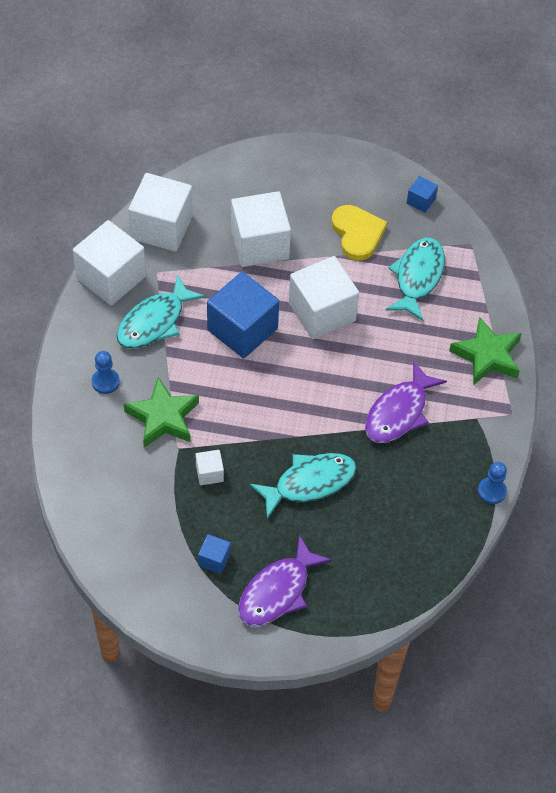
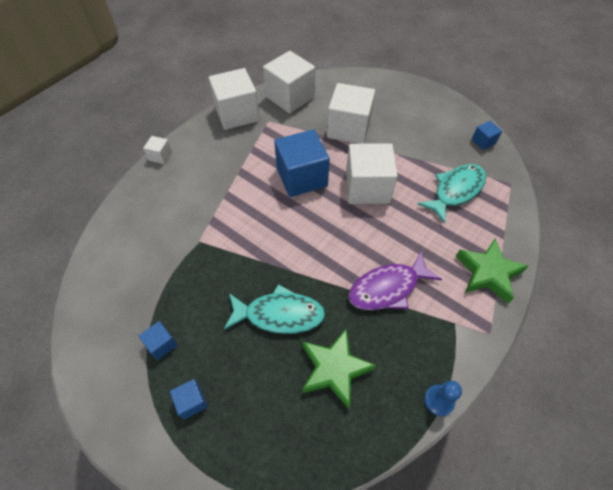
camera: 30 degrees right, 0 degrees up
blue pawn [92,351,120,394] -> none
turquoise fish [117,274,206,348] -> none
green star [124,377,199,448] -> green star moved to [302,328,377,409]
white cube [196,450,224,485] -> white cube moved to [143,136,172,164]
purple fish [238,535,332,626] -> blue cube [170,379,208,419]
yellow heart [331,205,387,261] -> none

